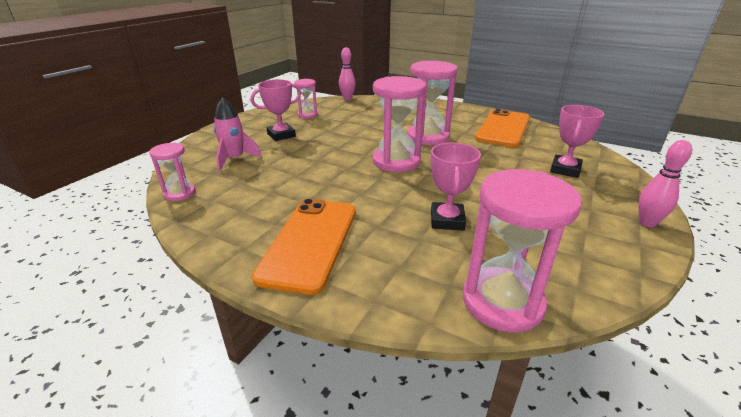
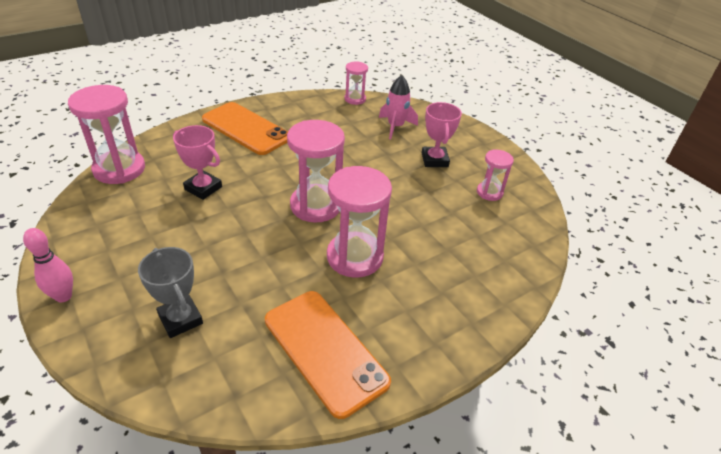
camera: 115 degrees right, 10 degrees up
pink bowling pin [339,47,356,100] -> none
pink trophy [550,105,604,178] -> grey trophy [138,247,203,338]

